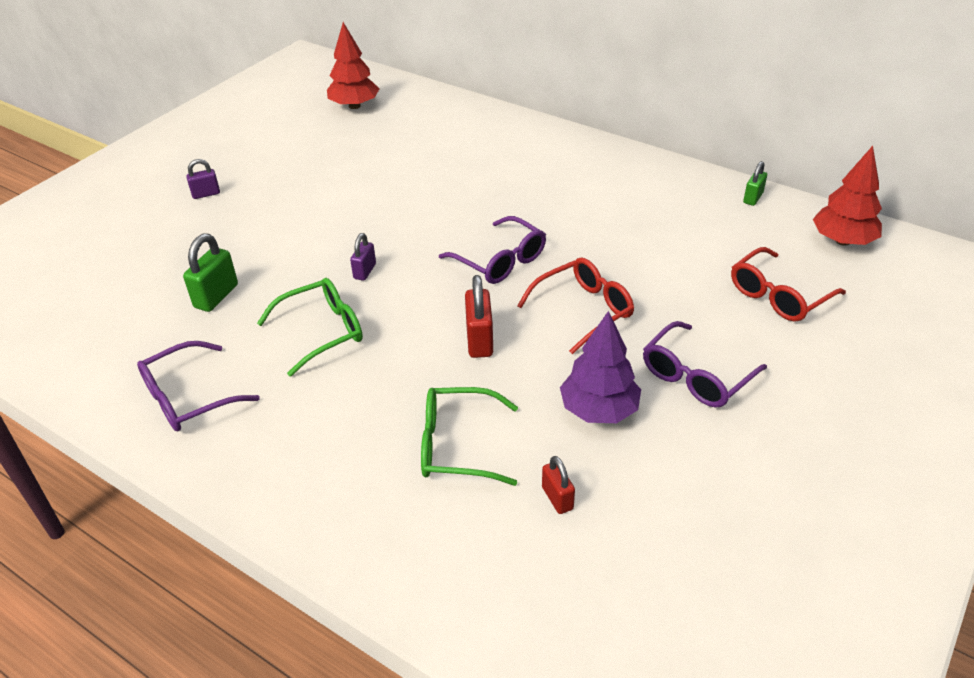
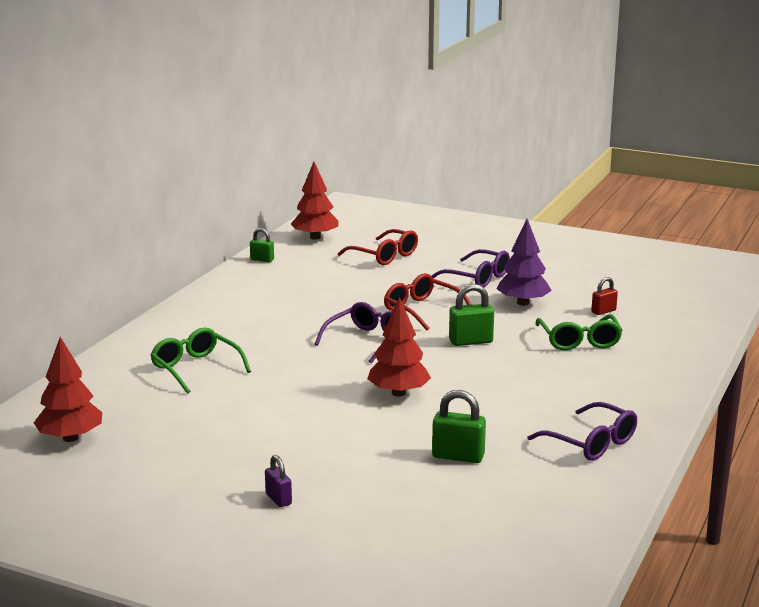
camera: 100 degrees left, 20 degrees down
green glasses [257,278,363,376] -> green glasses moved to [150,327,251,394]
purple padlock [350,233,376,281] -> red tree [367,297,431,397]
red padlock [465,275,493,358] -> green padlock [449,284,494,346]

